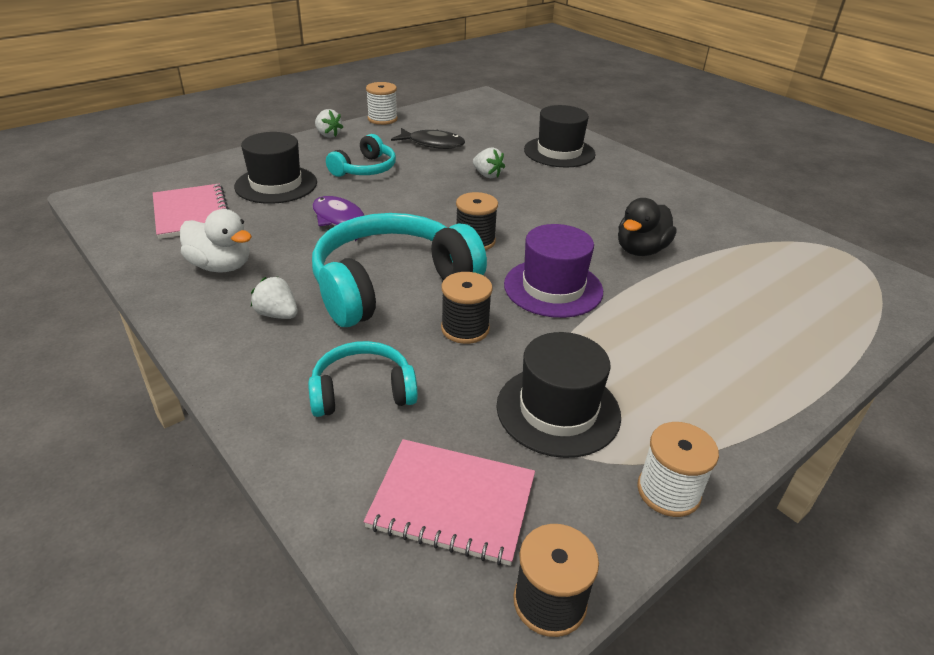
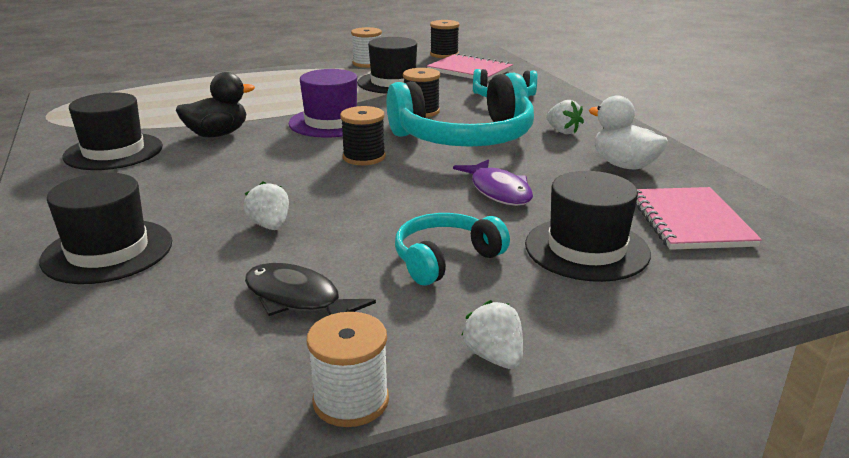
camera: 160 degrees left, 10 degrees down
none -> black hat [63,92,163,170]

